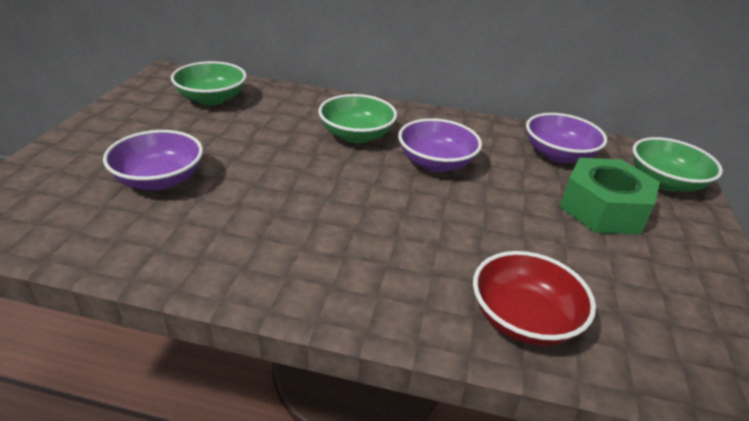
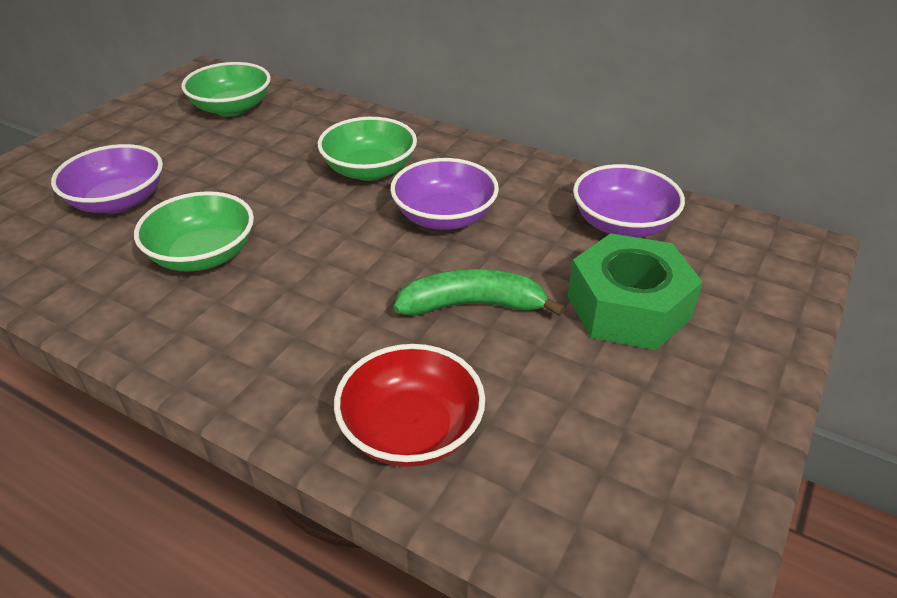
camera: 20 degrees right, 5 degrees up
green bowl [633,137,723,192] -> green bowl moved to [134,191,254,272]
none -> green banana [394,269,565,316]

